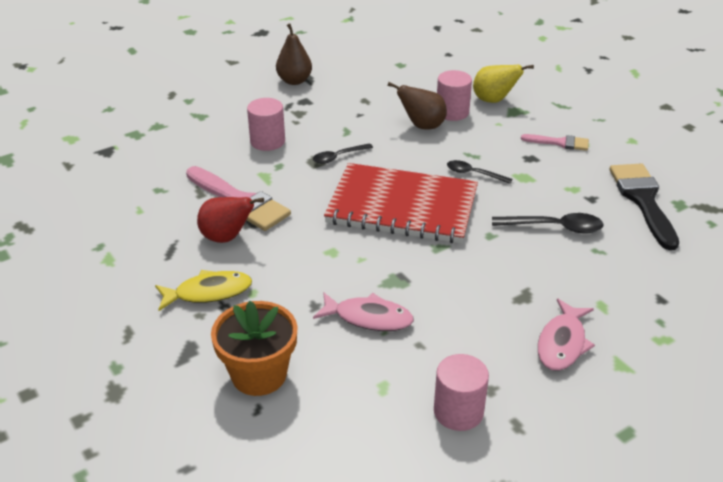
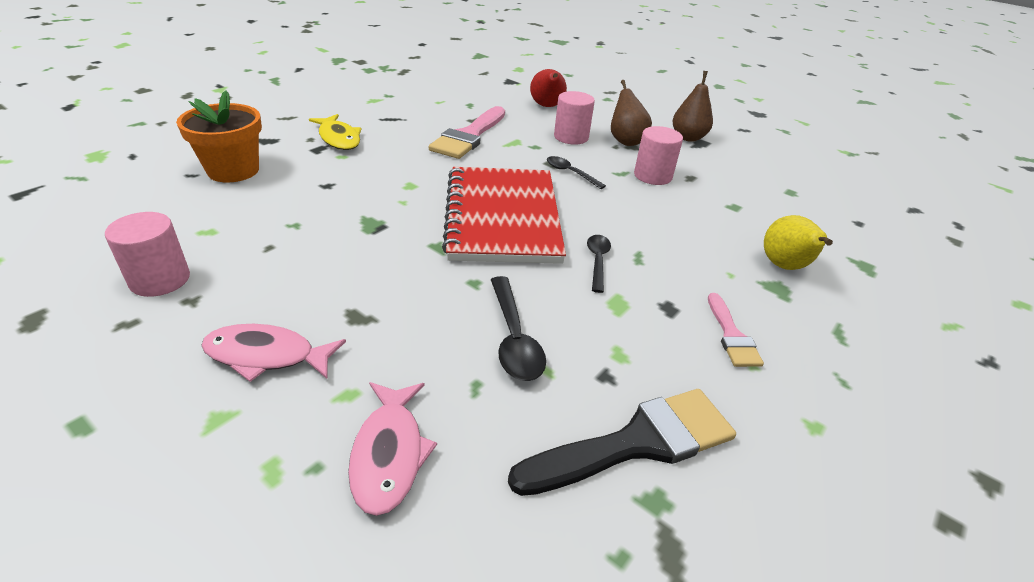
camera: 70 degrees right, 0 degrees up
red pear [197,197,264,243] -> red pear moved to [530,69,567,107]
pink fish [313,292,414,331] -> pink fish moved to [348,382,437,516]
brown pear [387,82,447,130] -> brown pear moved to [611,80,652,146]
pink cylinder [437,70,472,121] -> pink cylinder moved to [634,126,683,185]

